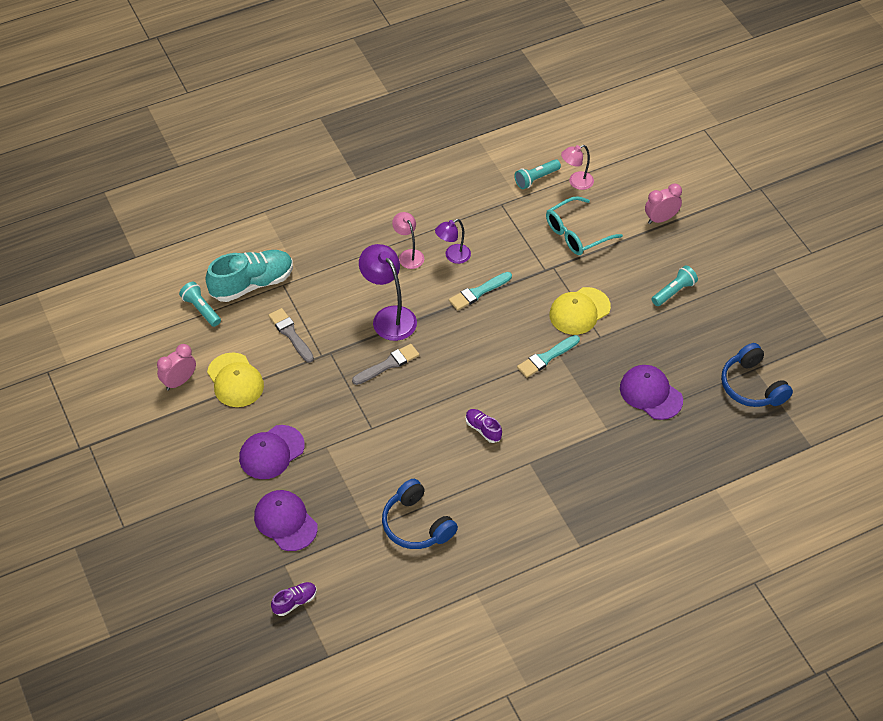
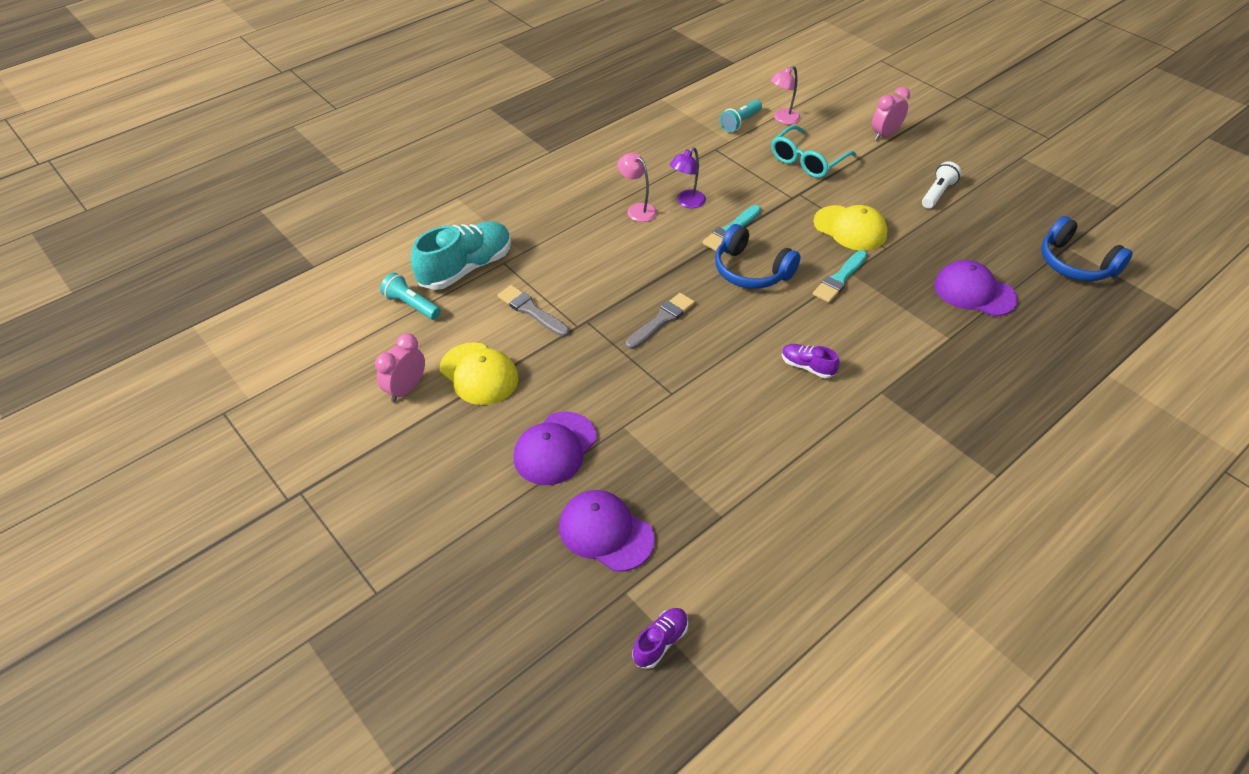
camera: 15 degrees left, 5 degrees down
purple lamp [359,244,417,341] -> none
blue headphones [382,479,458,549] -> blue headphones moved to [715,224,801,289]
yellow cap [549,287,611,335] -> yellow cap turned 90 degrees counterclockwise [813,205,888,251]
turquoise flashlight [652,265,698,306] -> white flashlight [922,161,961,209]

